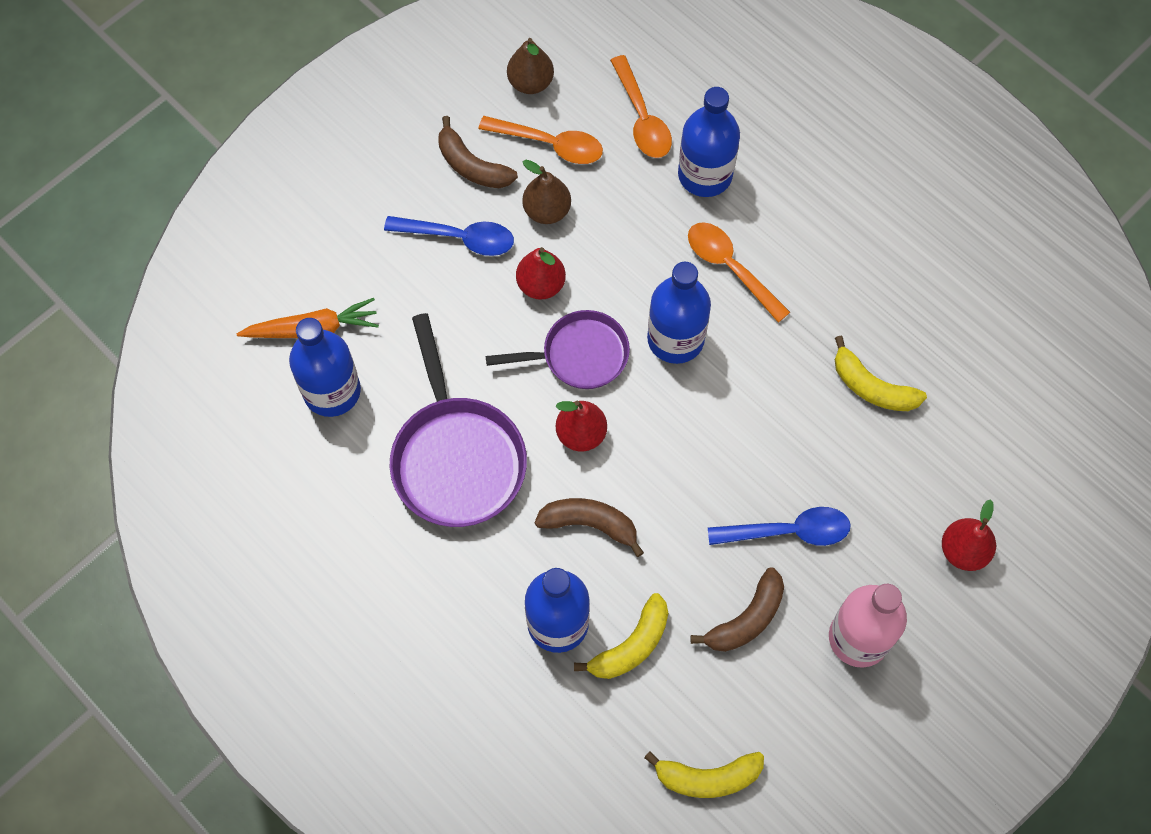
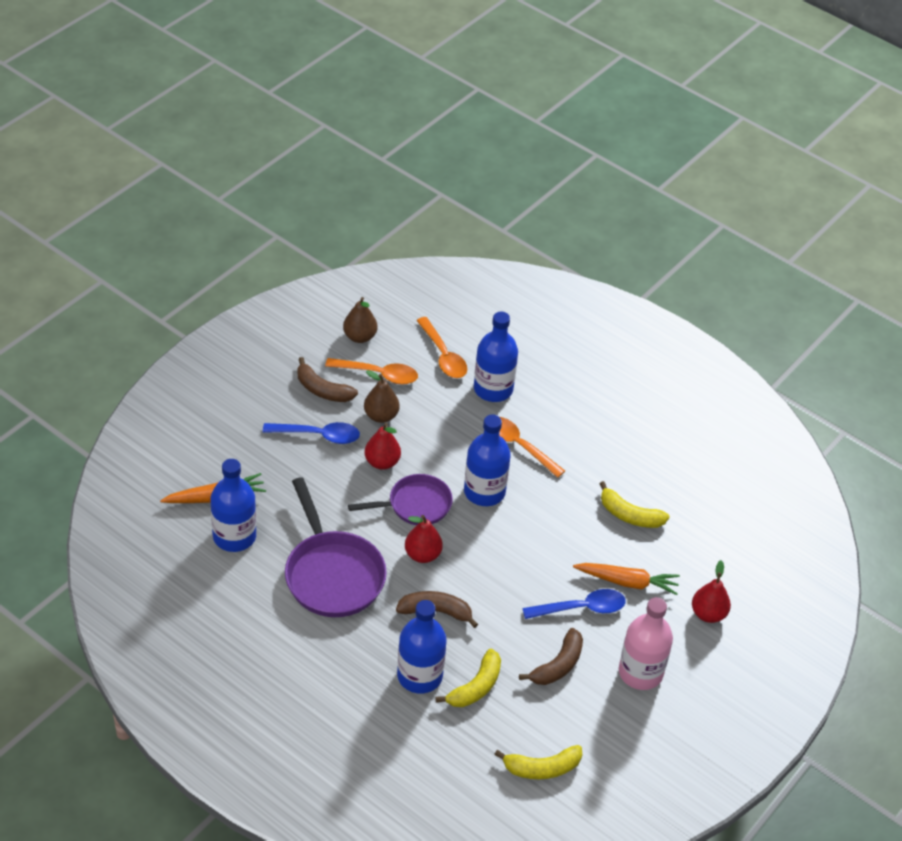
camera: 10 degrees left, 20 degrees down
none -> orange carrot [573,563,680,595]

